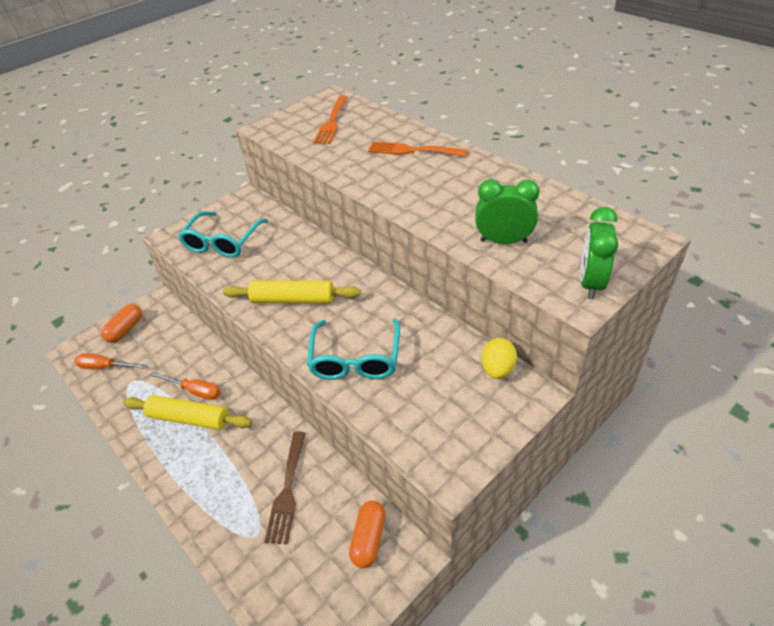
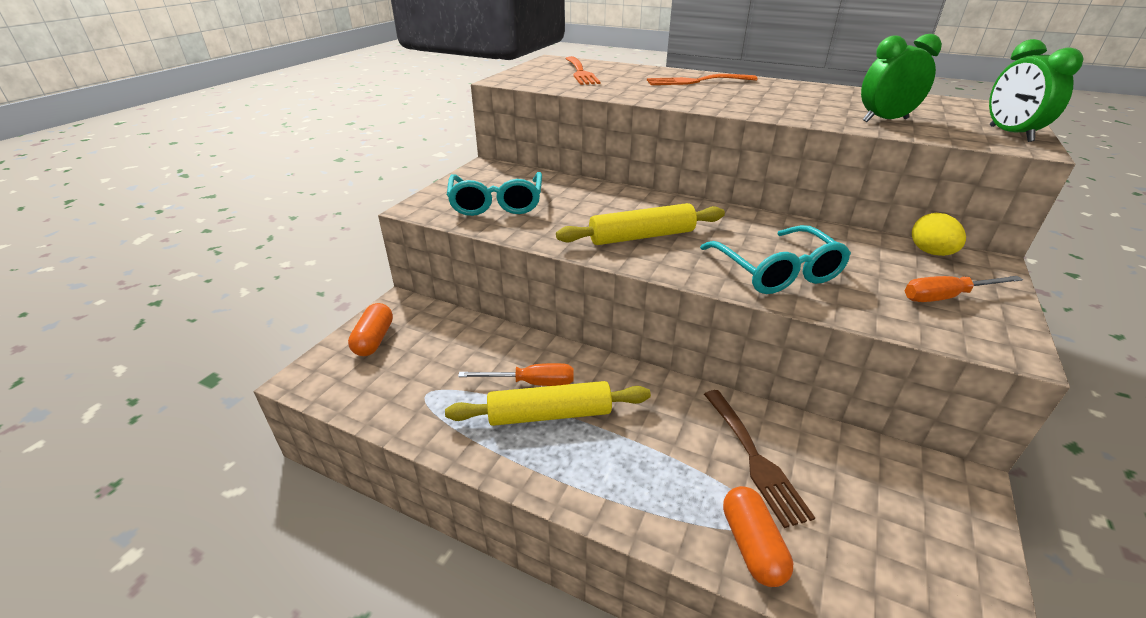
camera: 25 degrees left, 10 degrees down
orange screwdriver [74,353,148,369] -> orange screwdriver moved to [905,276,1023,302]
orange capsule [349,501,386,568] -> orange capsule moved to [723,486,793,587]

